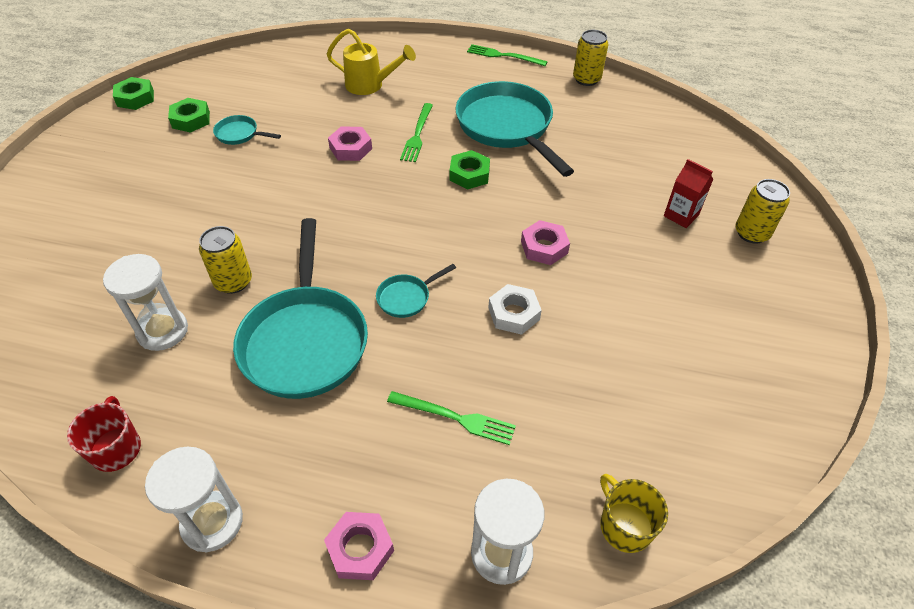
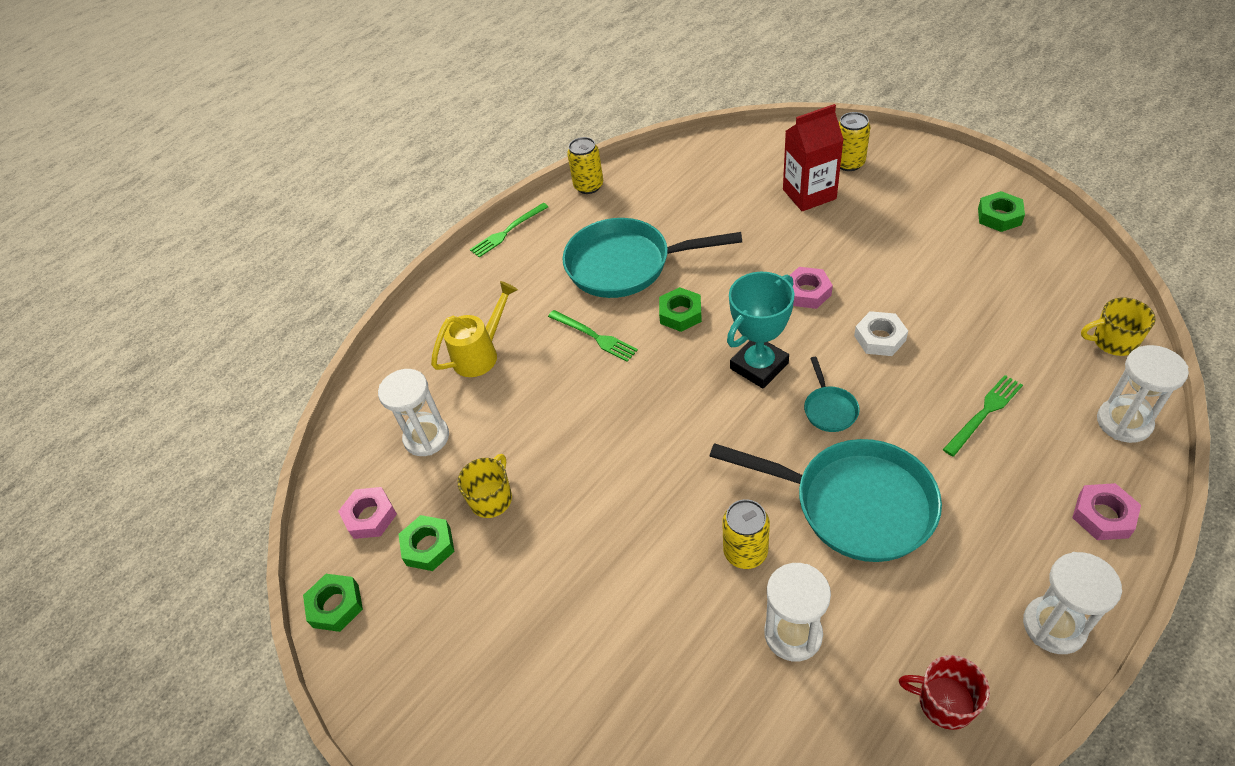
camera: 55 degrees left, 0 degrees up
turquoise pan [213,115,281,145] -> yellow mug [457,454,512,518]
pink nut [328,126,372,161] -> pink nut moved to [338,487,397,539]
red carton [664,159,714,228] -> red carton [783,104,844,211], size x1.64
none -> white hourglass [378,369,449,456]
none -> turquoise trophy [727,272,794,389]
none -> green nut [978,191,1025,232]

